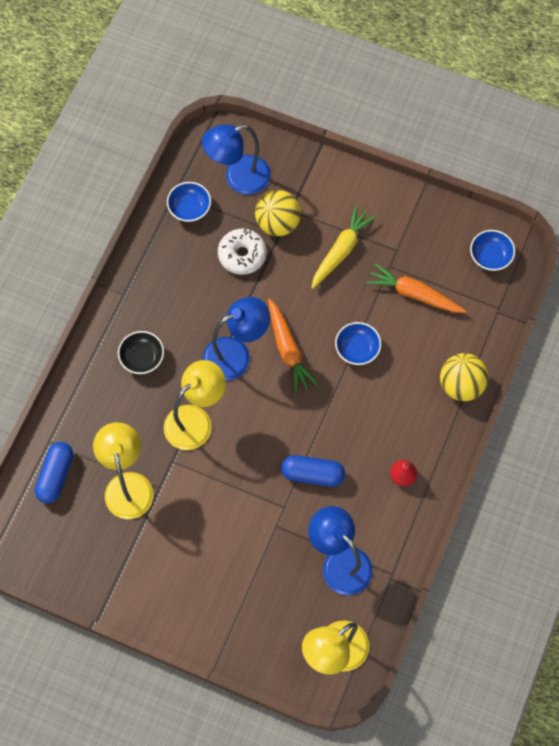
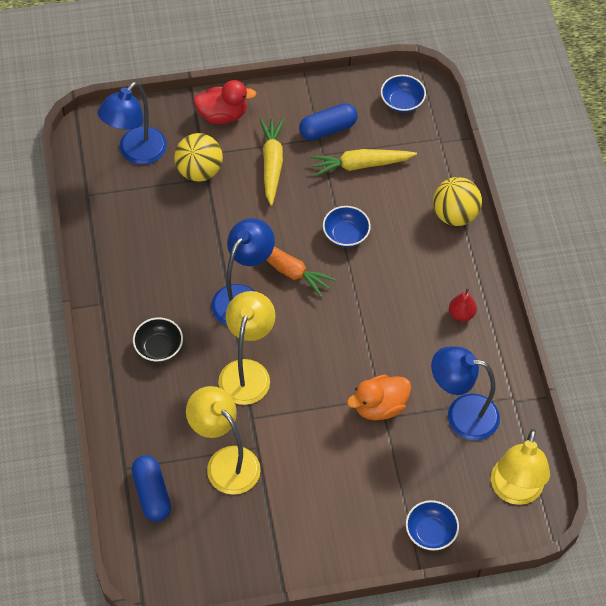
camera: 35 degrees left, 10 degrees down
blue bowl [167,182,211,222] -> blue bowl moved to [406,500,459,551]
white donut [218,229,267,275] -> none
blue capsule [281,455,345,487] -> blue capsule moved to [299,103,357,140]
orange carrot [366,263,466,313] -> yellow carrot [311,149,417,176]
none -> red duck [193,80,257,124]
none -> orange duck [347,375,411,420]

